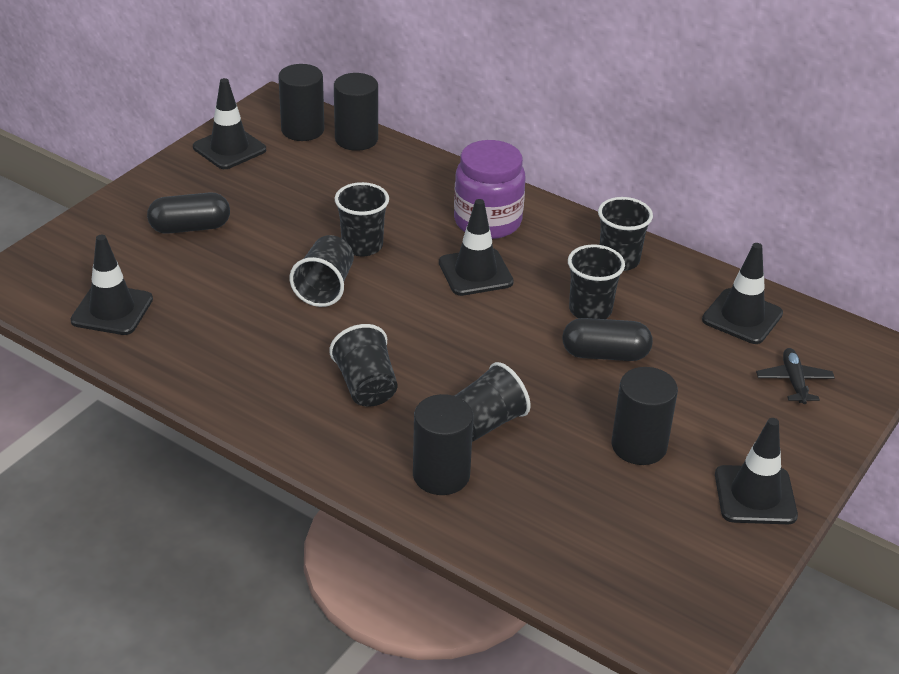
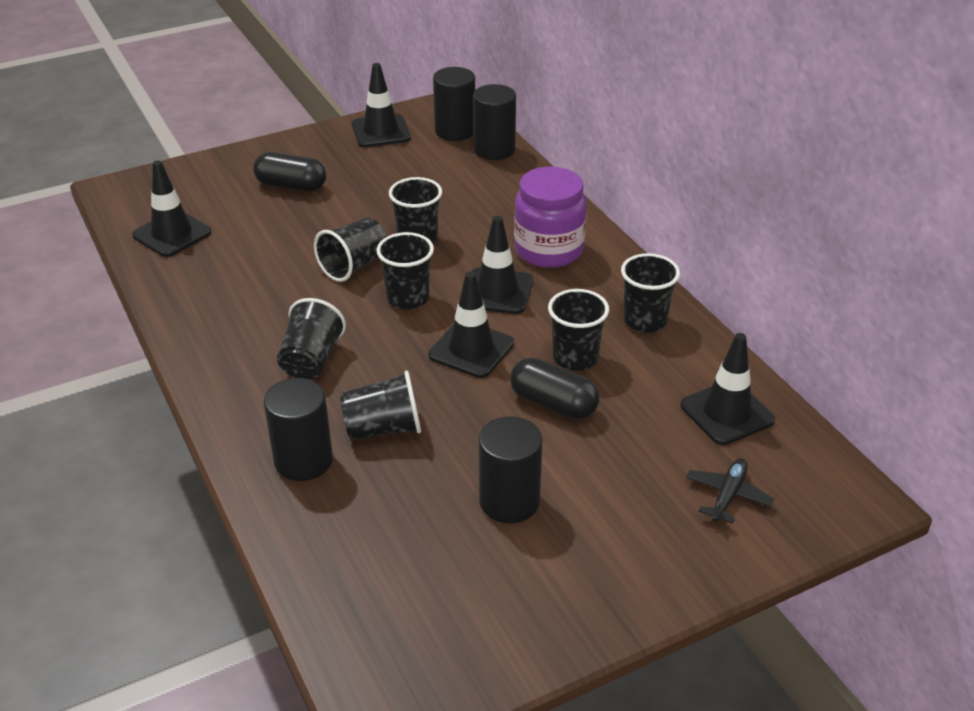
camera: 30 degrees right, 0 degrees up
black traffic cone [715,418,798,524] -> black traffic cone moved to [428,271,514,378]
none -> black cup [376,232,434,310]

